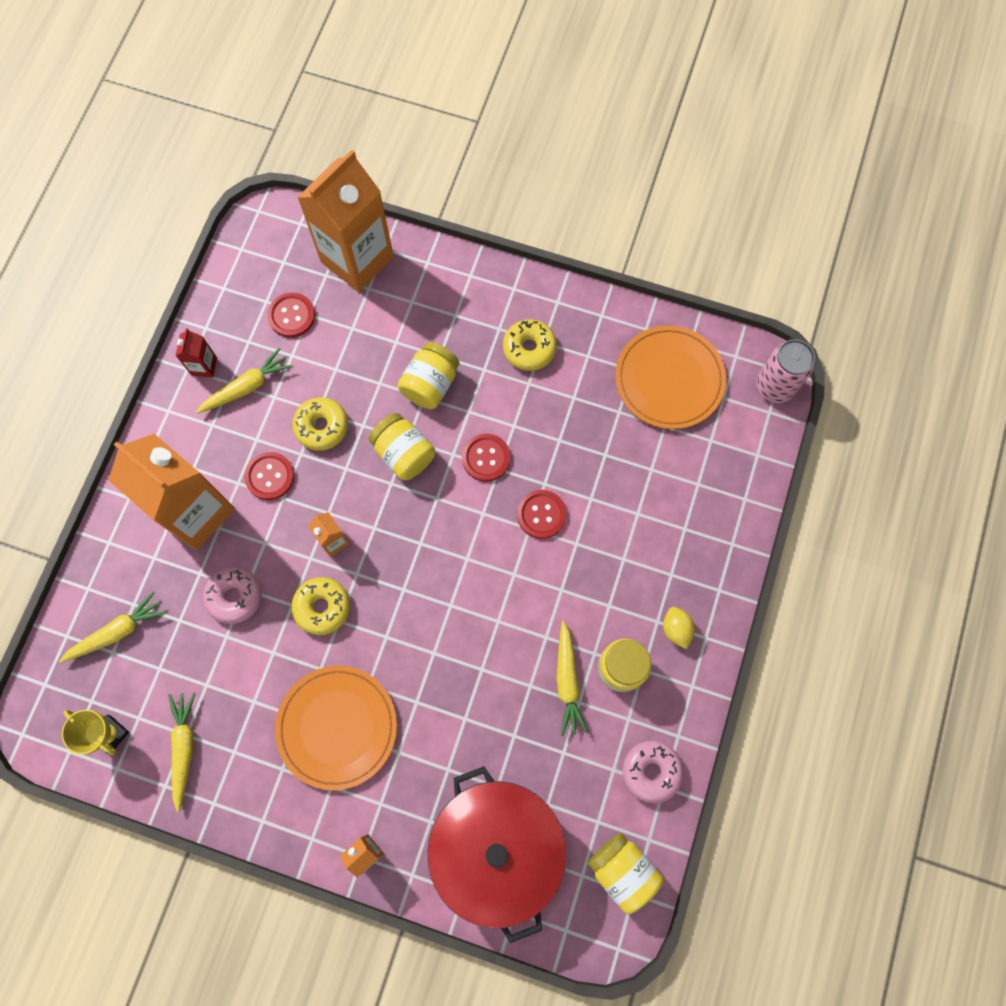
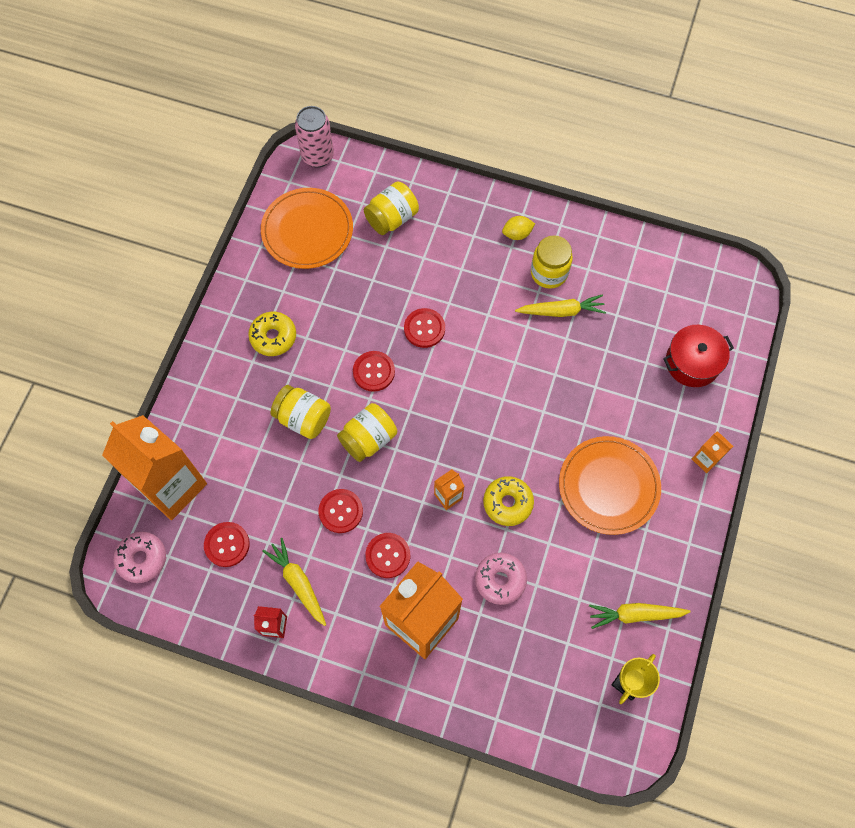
camera: 90 degrees left, 5 degrees down
yellow carrot [59,592,166,663] -> none
yellow donut [292,397,348,451] -> red button [318,489,363,533]
red pot [427,766,566,943] -> red pot [663,325,734,387], size x0.57
yellow jar [588,833,663,914] -> yellow jar moved to [364,182,419,235]
pink donut [623,740,684,803] -> pink donut moved to [113,532,166,583]

